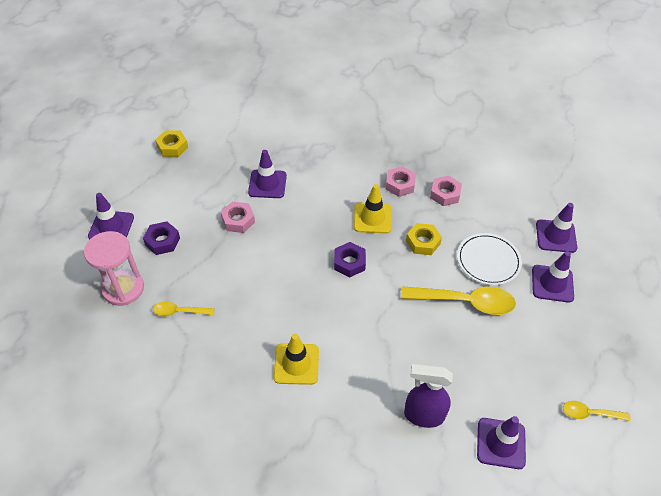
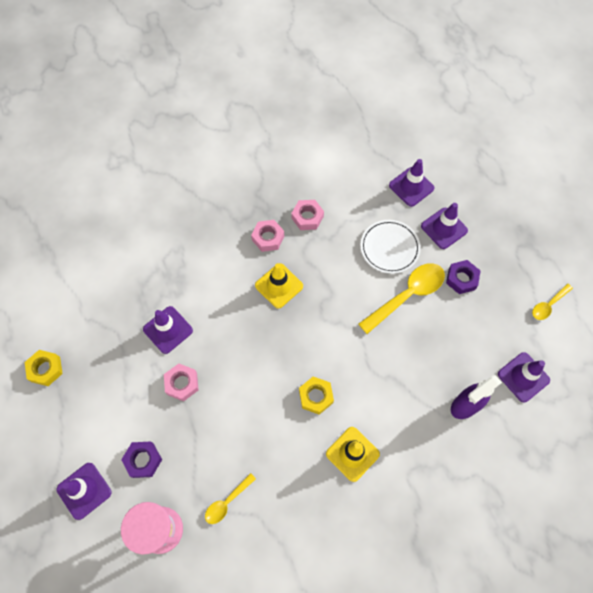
camera: 45 degrees left, 15 degrees up
purple nut [334,242,366,277] -> purple nut moved to [446,260,480,294]
yellow nut [406,223,442,255] -> yellow nut moved to [299,376,334,415]

